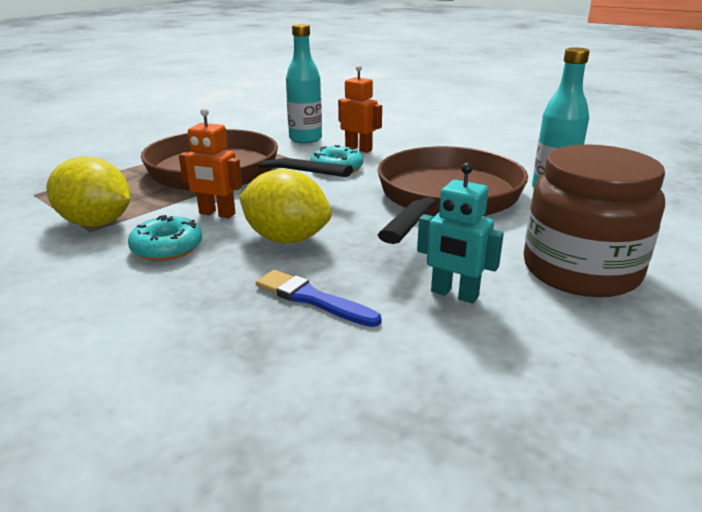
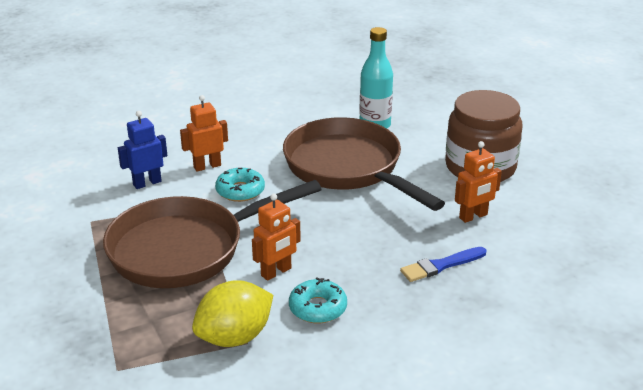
camera: 60 degrees left, 5 degrees up
yellow lemon [239,169,332,243] -> none
turquoise bottle [286,24,322,144] -> blue robot [118,111,167,189]
turquoise robot [417,163,504,304] -> orange robot [455,141,502,223]

